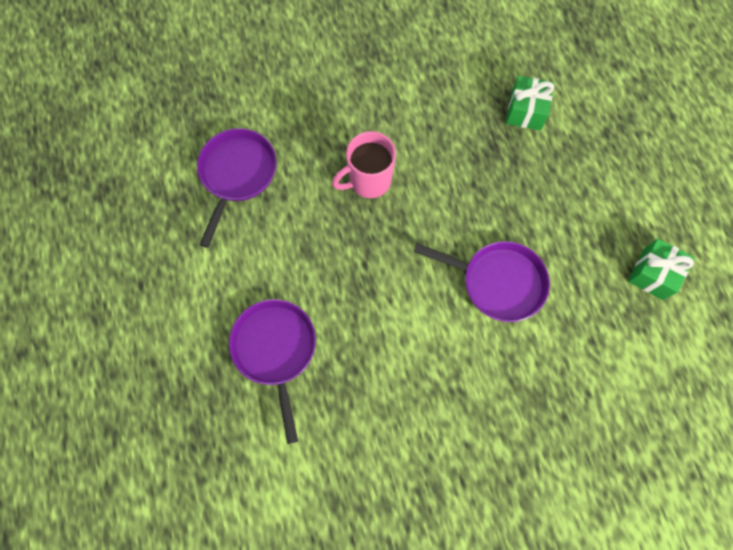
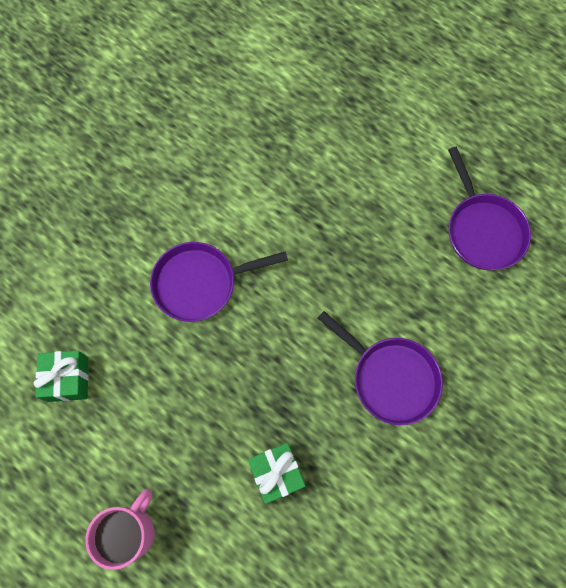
camera: 145 degrees right, 0 degrees up
purple pan [229,299,316,444] -> purple pan moved to [318,311,443,425]
pink mug [332,131,396,198] -> pink mug moved to [85,489,155,570]

